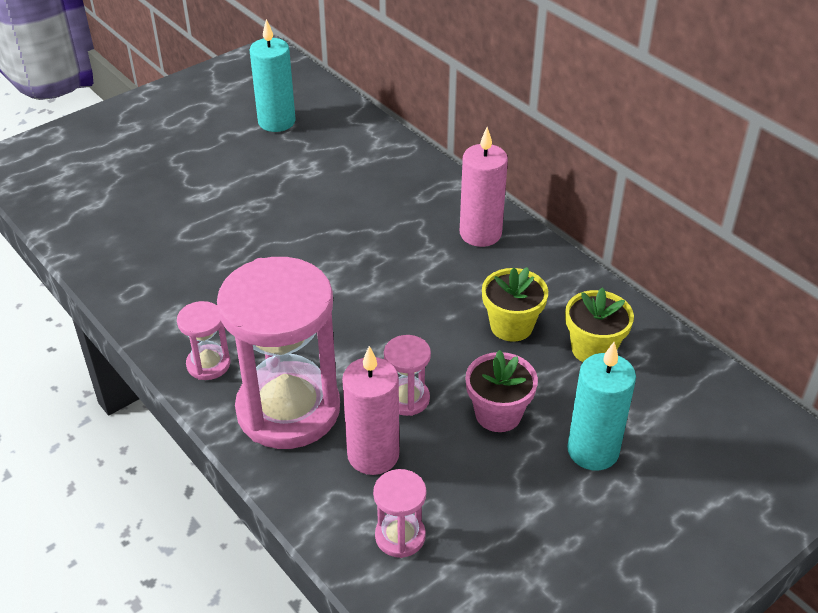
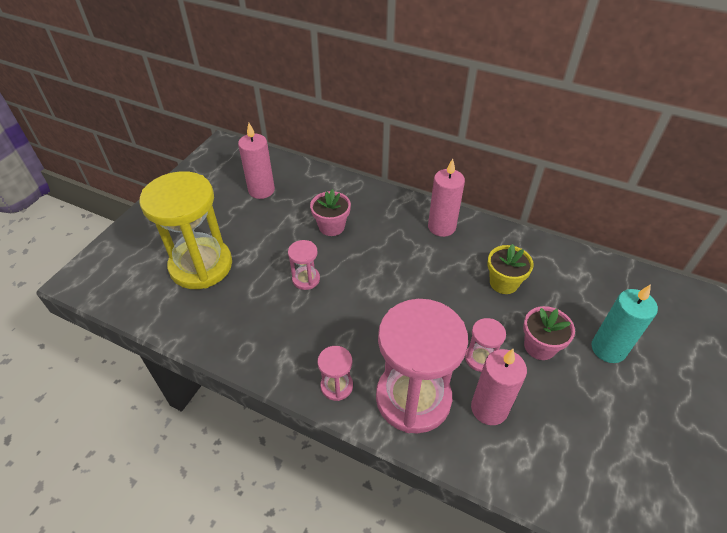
camera: 25 degrees left, 5 degrees up
turquoise candle [250,19,296,132] -> pink candle [238,123,275,199]
pink hourglass [373,469,426,558] -> pink hourglass moved to [288,240,320,290]
yellow flower pot [565,287,634,362] -> none
none -> yellow hourglass [139,171,232,289]
none -> pink flower pot [310,189,351,236]

